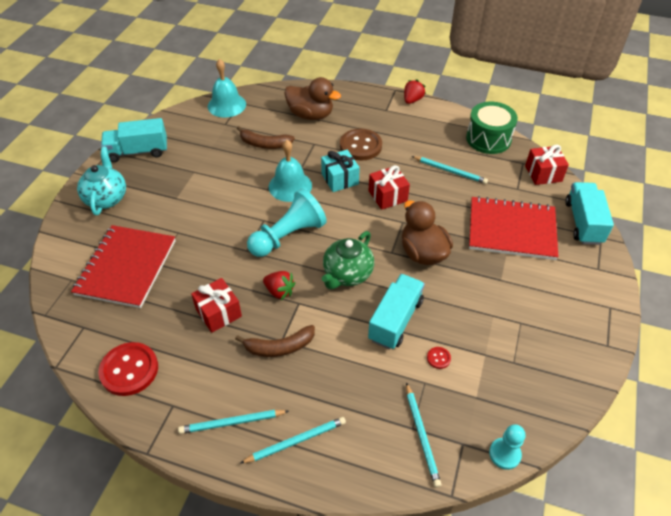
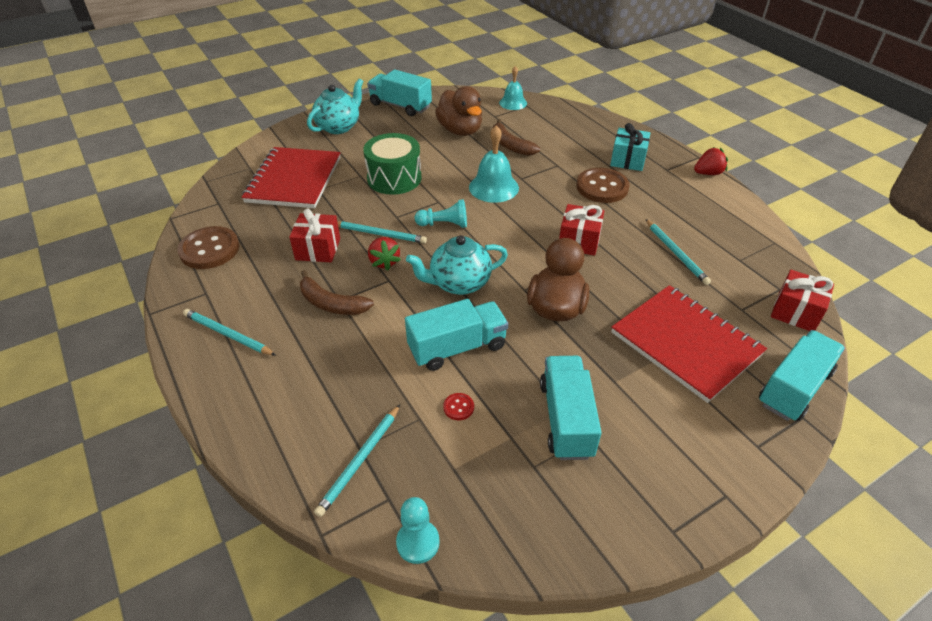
camera: 40 degrees right, 5 degrees down
red notebook [71,225,176,308] -> red notebook turned 45 degrees counterclockwise [242,147,340,208]
red button [98,342,158,396] -> brown button [177,226,239,269]
turquoise bell [208,59,246,117] -> turquoise bell [499,66,527,110], size x0.66
turquoise pencil [240,417,346,464] -> turquoise pencil moved to [337,221,427,243]
turquoise pawn [247,188,327,257] -> turquoise pawn [415,199,467,228], size x0.56
brown duck [284,77,341,120] -> brown duck moved to [435,86,482,136]
turquoise gift [321,149,360,192] -> turquoise gift moved to [610,123,650,171]
green teapot [322,231,374,289] -> turquoise teapot [406,235,508,295]
green drum [466,102,518,154] -> green drum moved to [363,133,422,195]
none -> turquoise truck [540,356,602,460]

